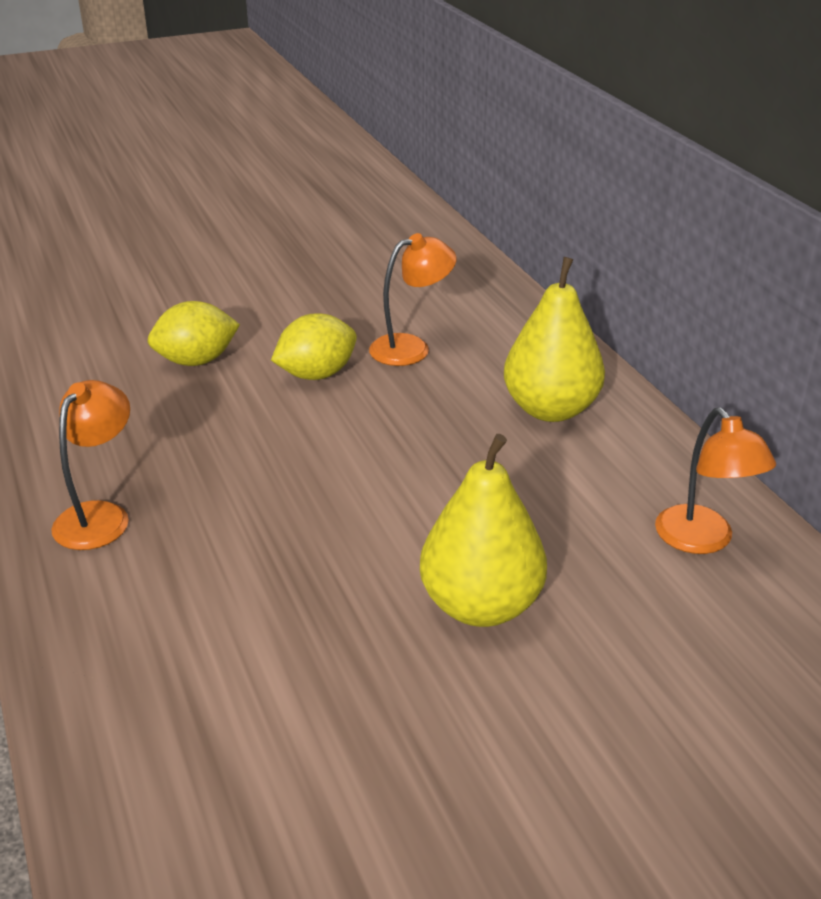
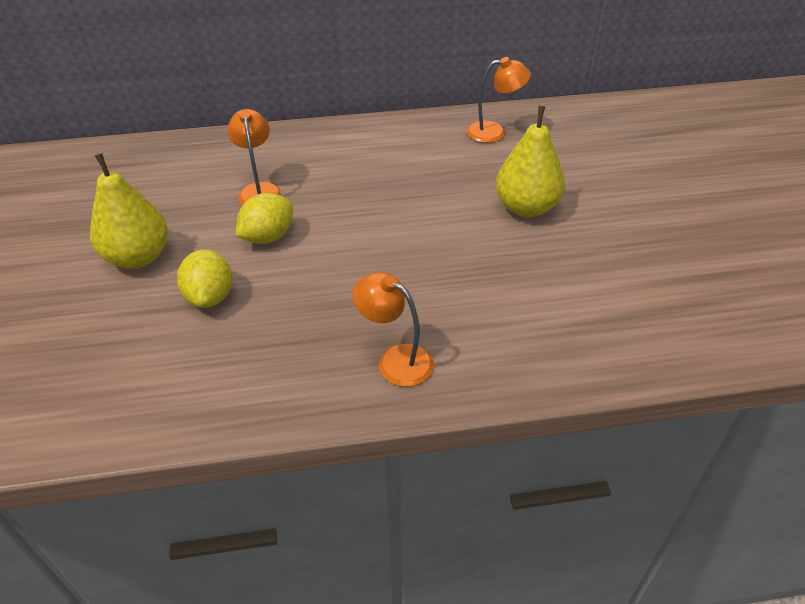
camera: 75 degrees left, 10 degrees up
yellow lemon [271,313,357,380] -> yellow lemon turned 60 degrees clockwise [236,193,293,244]
yellow pear [504,257,605,422] -> yellow pear moved to [90,153,168,269]

